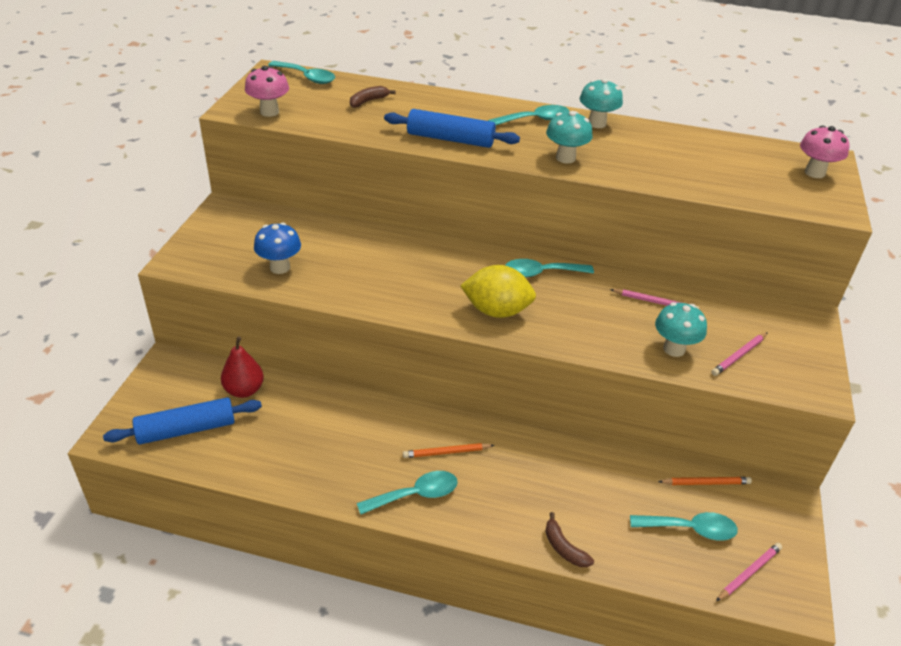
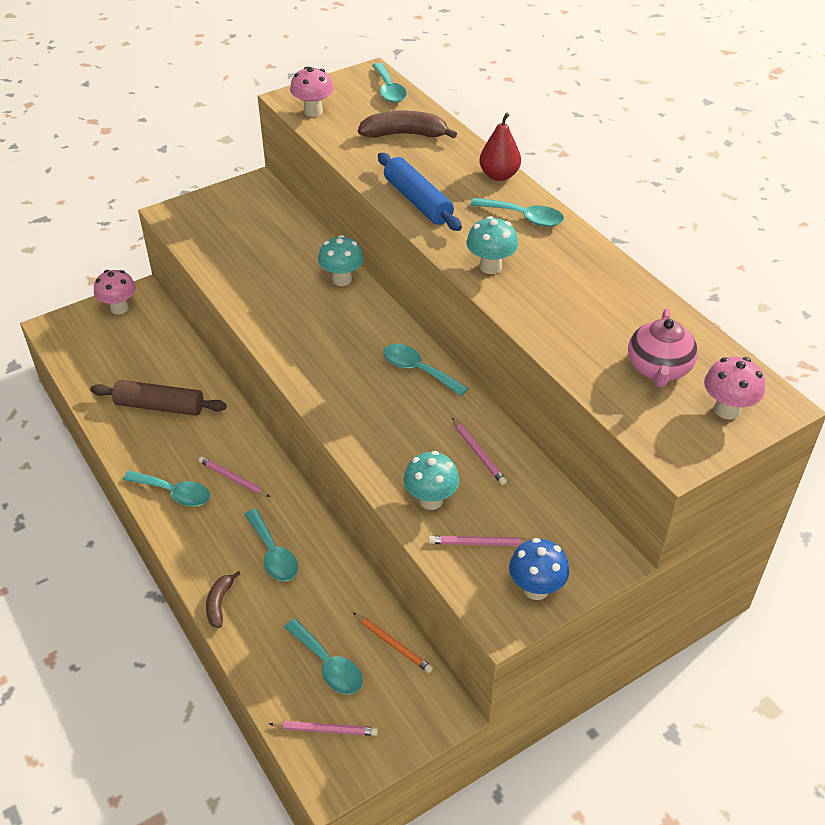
camera: 45 degrees right, 5 degrees up
blue rolling pin [103,397,262,445] -> none
red pear [221,336,264,398] -> red pear moved to [479,113,521,181]
blue mushroom [254,222,301,274] -> blue mushroom moved to [509,538,569,600]
brown banana [350,86,396,108] -> brown banana [358,111,457,139], size x1.74
orange pencil [403,443,495,458] -> pink pencil [199,457,270,497]
yellow lemon [460,265,536,318] -> none
turquoise mushroom [580,78,623,128] -> turquoise mushroom moved to [318,235,364,286]
none -> brown rolling pin [90,380,227,416]
none -> pink mushroom [94,270,136,315]
none -> turquoise spoon [244,509,298,581]
none -> pink teapot [628,308,698,387]

